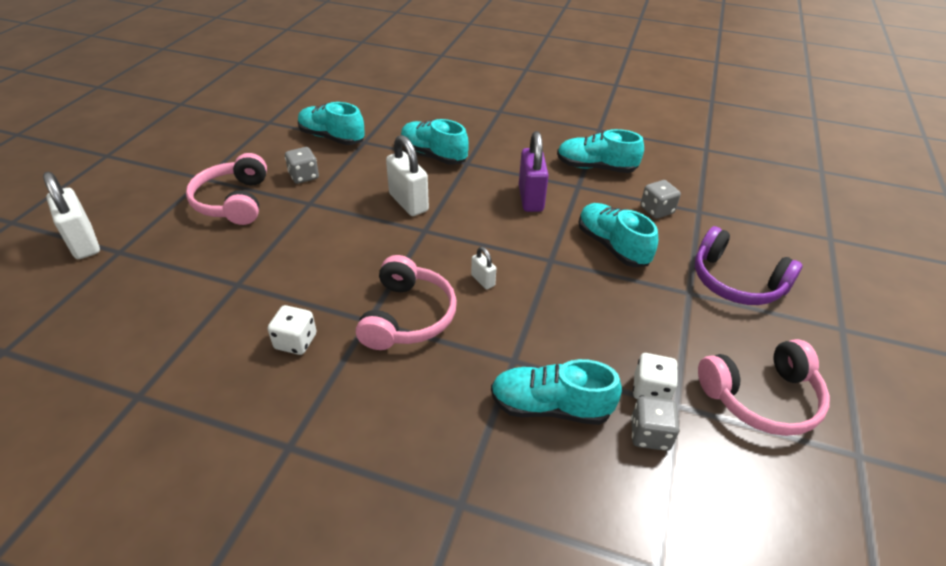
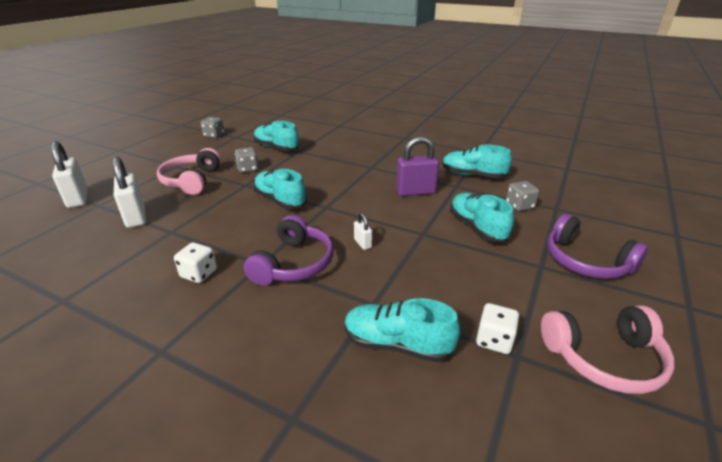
camera: 10 degrees right, 10 degrees down
pink headphones [356,255,457,350] -> purple headphones [244,215,334,286]
white padlock [386,135,429,216] -> white padlock moved to [112,157,146,228]
turquoise shoe [401,119,469,165] -> turquoise shoe moved to [254,169,307,209]
purple padlock [519,131,549,212] -> purple padlock turned 75 degrees clockwise [396,136,439,196]
grey dice [631,396,680,451] -> grey dice moved to [200,117,224,138]

